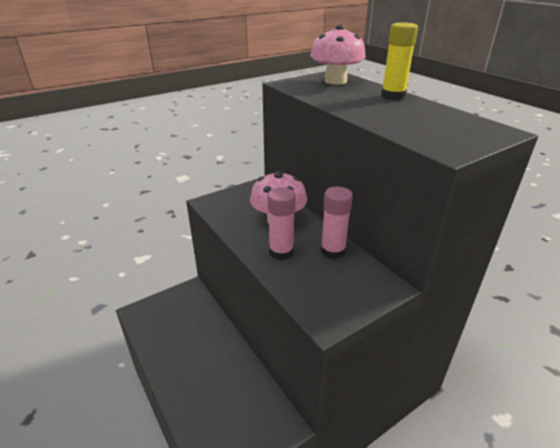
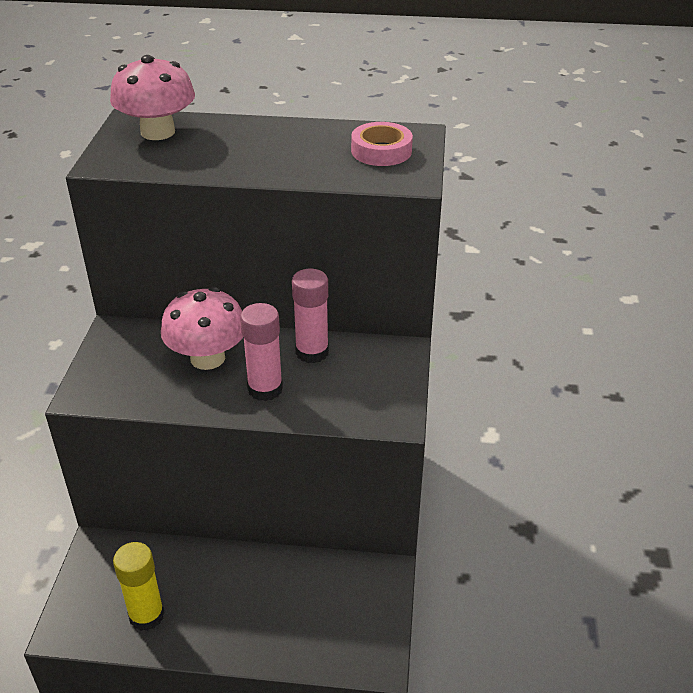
camera: 50 degrees left, 5 degrees up
yellow glue stick [381,22,418,100] -> yellow glue stick moved to [113,542,165,631]
none -> pink tape [351,122,413,166]

